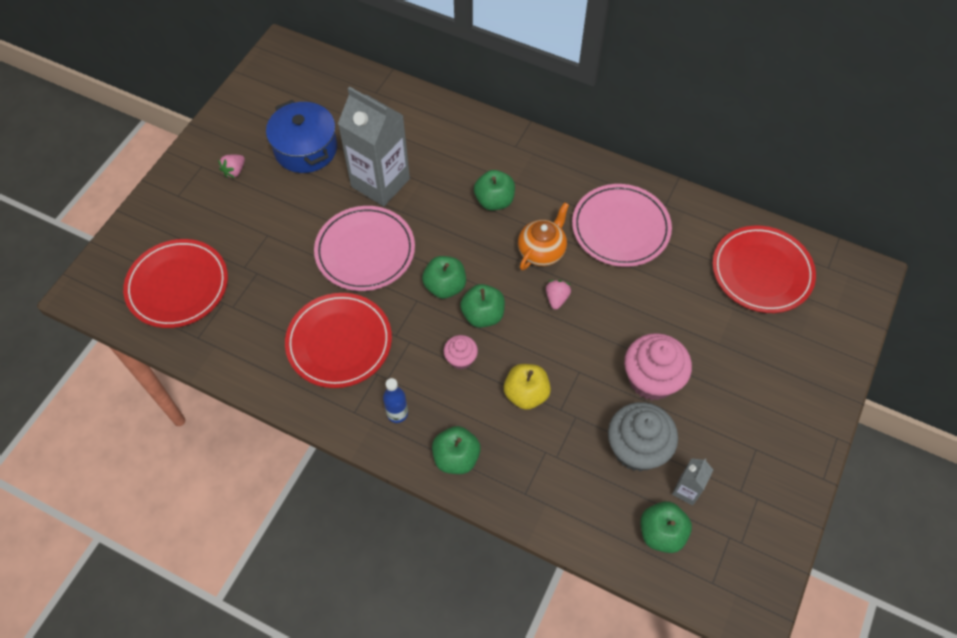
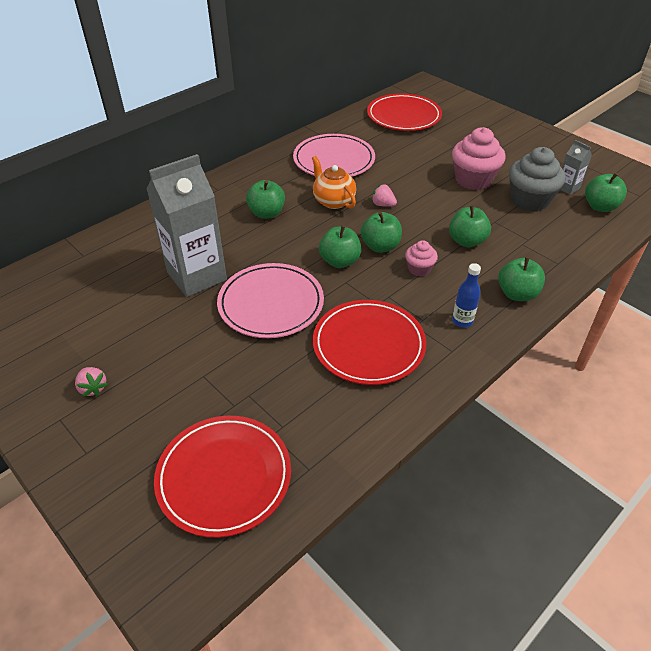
camera: 70 degrees left, 15 degrees down
blue pot [266,100,337,173] -> none
yellow apple [504,364,551,410] -> green apple [449,205,491,247]

